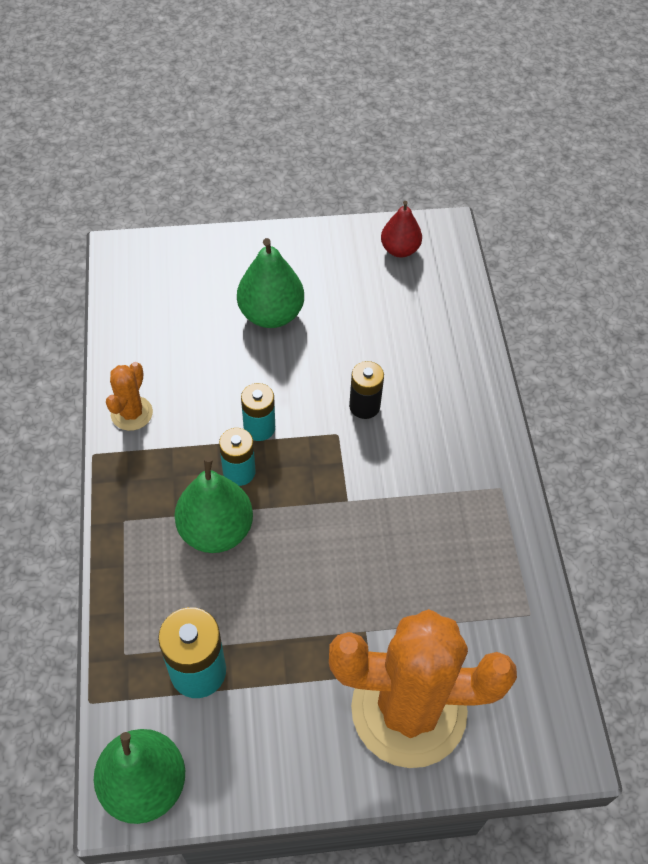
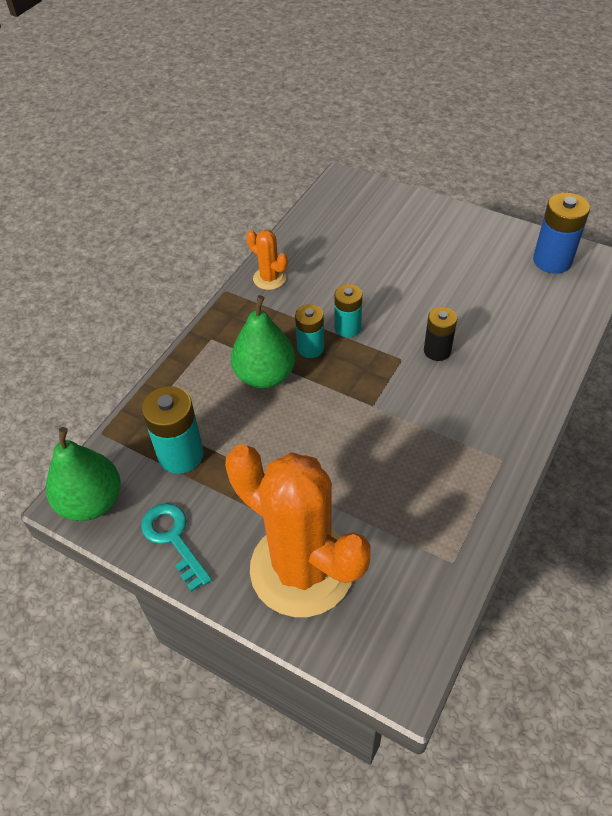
camera: 40 degrees right, 5 degrees down
orange cactus [106,362,153,431] -> orange cactus turned 75 degrees clockwise [246,230,288,290]
green pear [237,238,304,328] -> none
red pear [381,201,422,257] -> blue battery [533,193,590,274]
none -> turquoise key [141,503,212,592]

